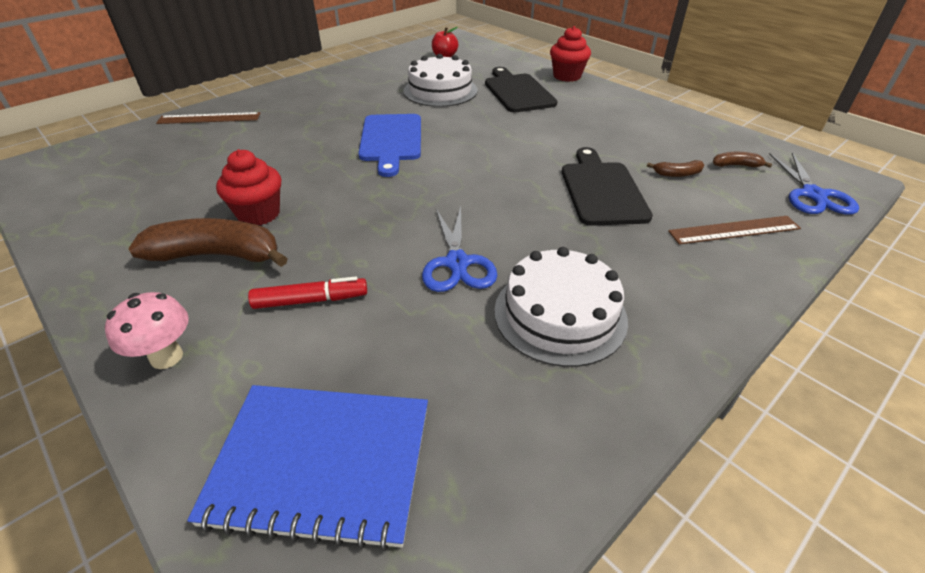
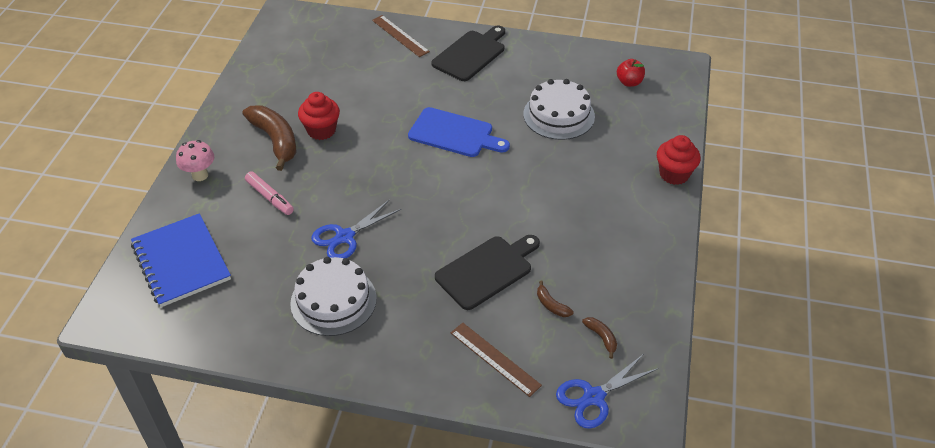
camera: 55 degrees right, 5 degrees up
red marker [248,276,367,309] -> pink marker [245,172,294,215]
blue cutting board [358,114,421,177] -> blue cutting board turned 120 degrees counterclockwise [408,107,510,157]
black cutting board [485,67,557,112] -> black cutting board moved to [431,26,505,81]

